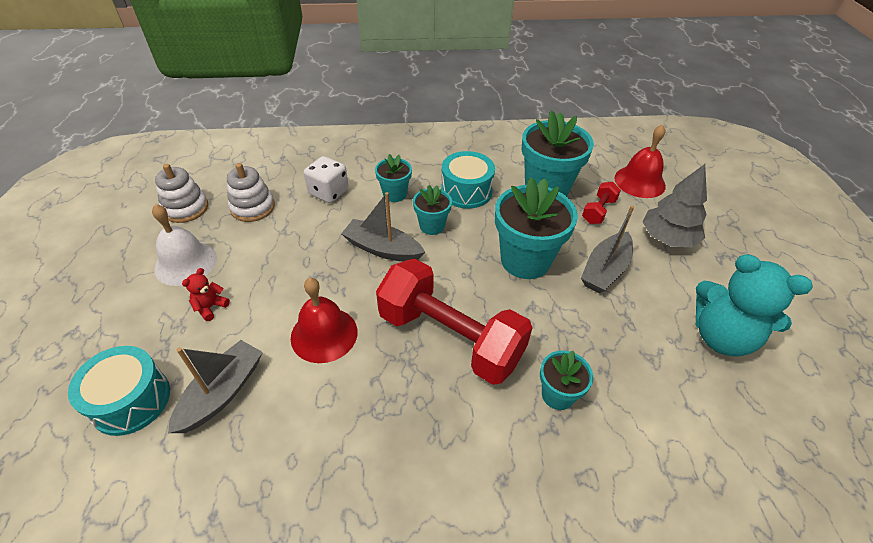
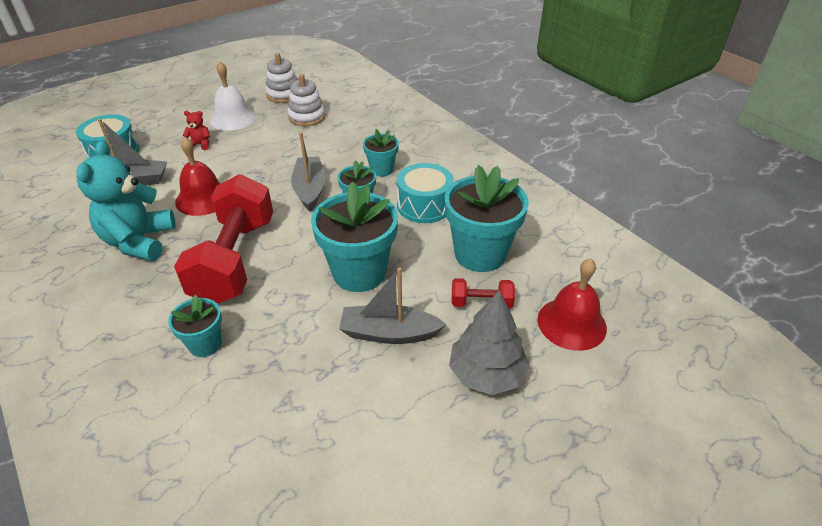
camera: 60 degrees right, 5 degrees down
white dice [304,156,349,203] -> none
turquoise teddy bear [696,254,813,357] -> turquoise teddy bear moved to [77,140,176,261]

